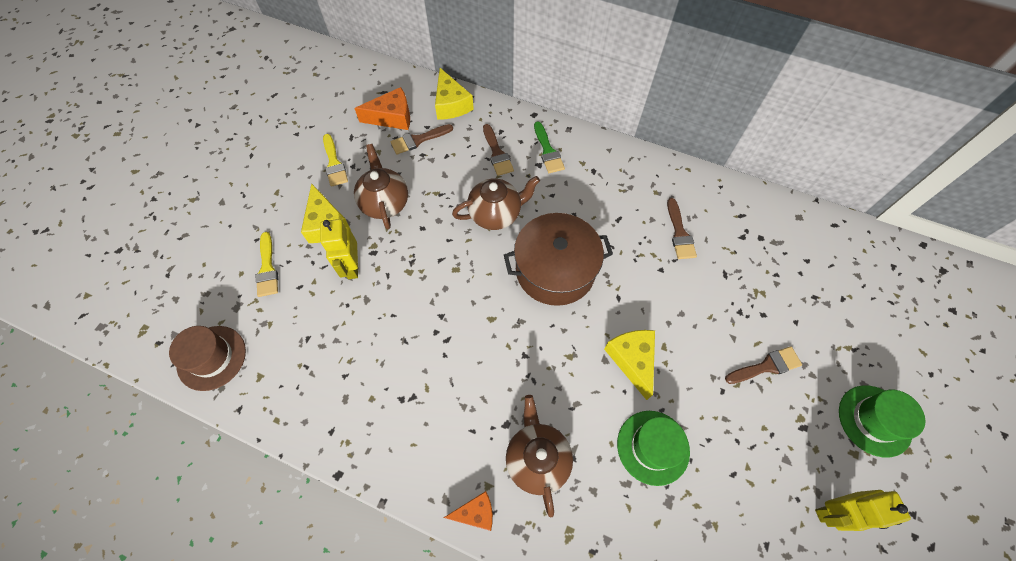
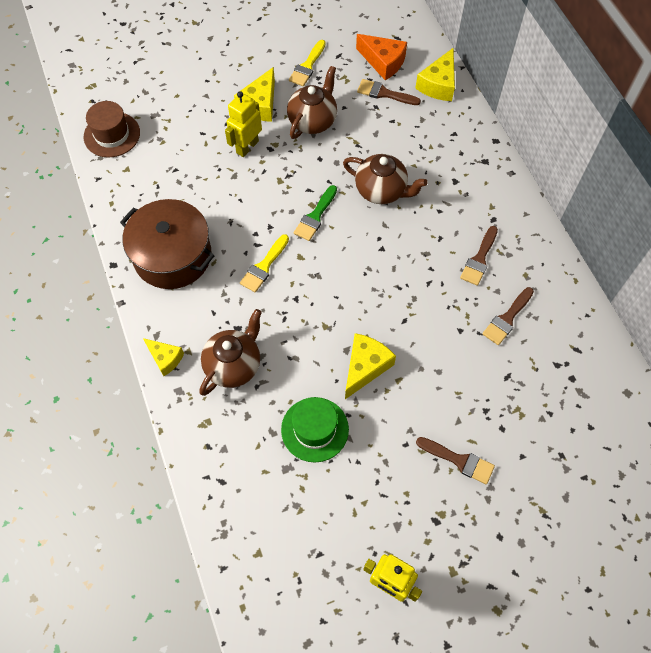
camera: 45 degrees right, 0 degrees up
yellow brush [256,232,278,297] -> yellow brush moved to [240,234,289,293]
orange cheese [444,491,493,531] -> yellow cheese [143,338,184,376]
brown brush [483,124,514,176] -> brown brush moved to [460,226,498,286]
brown pot [504,213,613,306] -> brown pot moved to [120,199,215,289]
green brush [534,122,565,173] -> green brush moved to [293,185,337,241]
green hat [839,385,925,458] -> none

